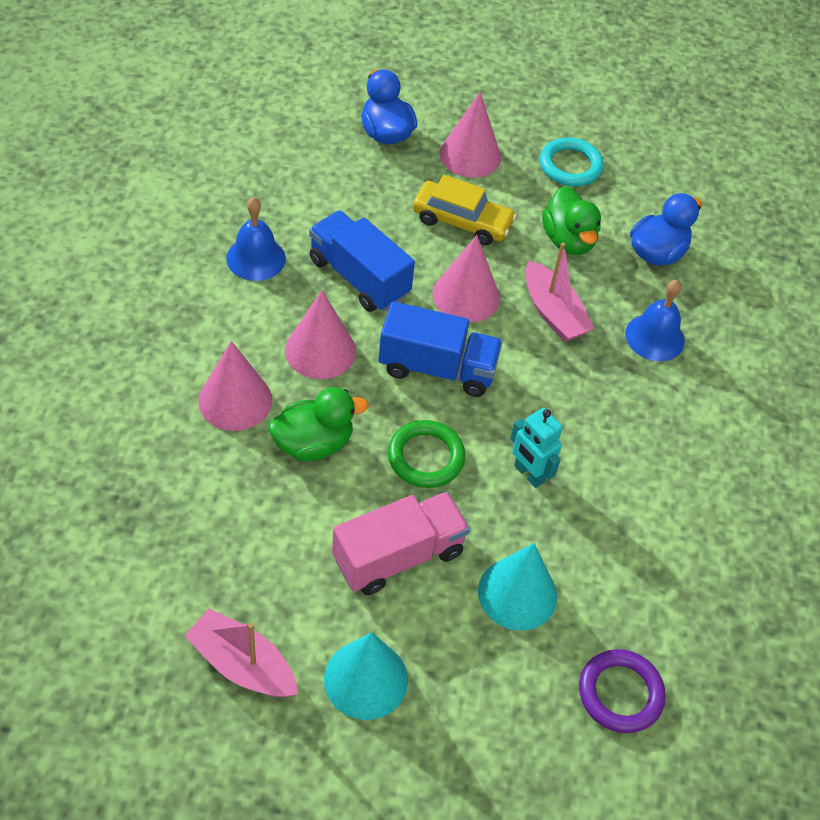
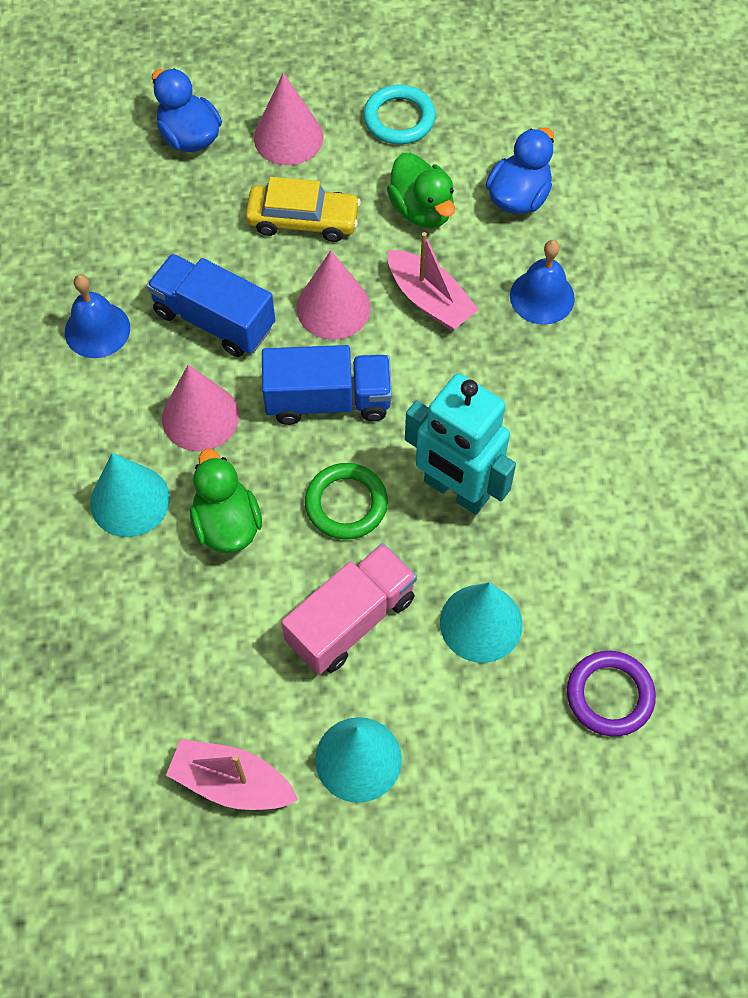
camera: 10 degrees left, 10 degrees up
pink cone [198,341,272,431] -> turquoise cone [90,453,170,537]
green duck [268,387,369,461] -> green duck turned 75 degrees counterclockwise [190,449,262,553]
turquoise robot [510,408,563,488] -> turquoise robot [405,373,516,515], size x1.81

